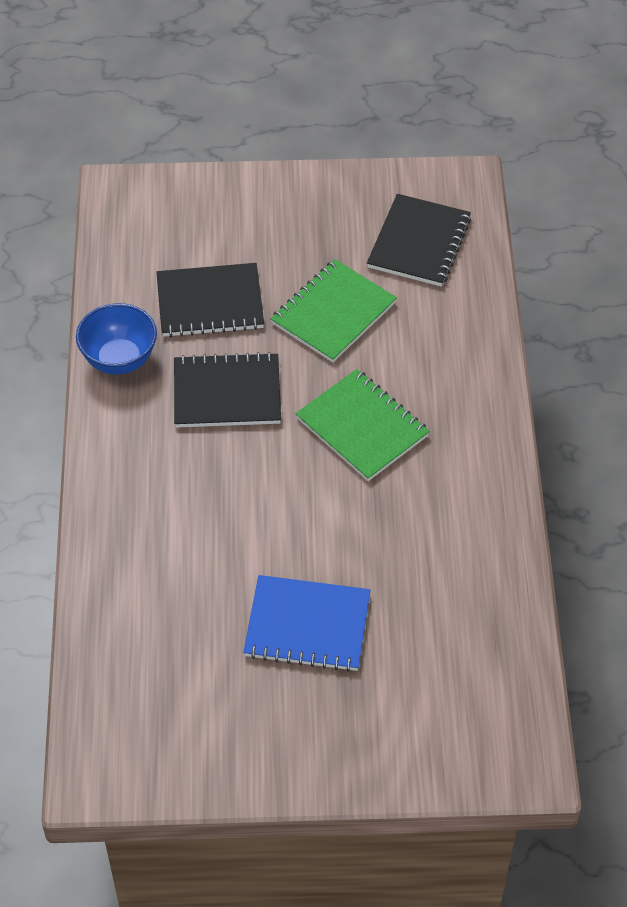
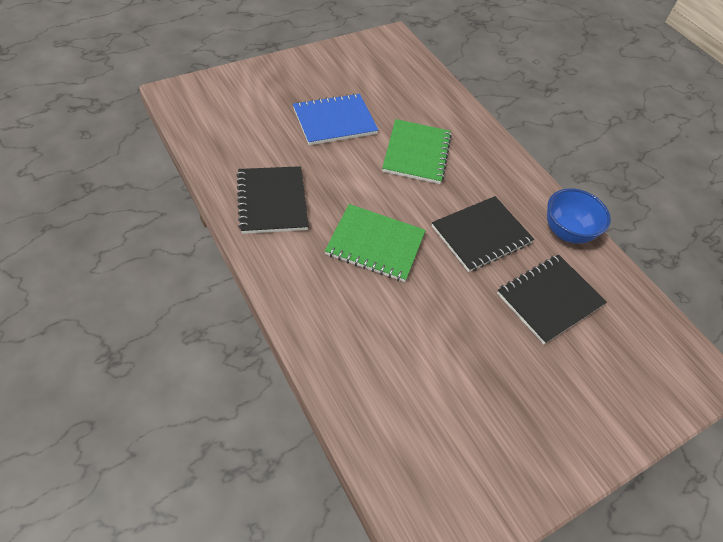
camera: 145 degrees right, 0 degrees up
green notebook [270,259,397,363] -> green notebook moved to [382,119,452,184]
black notebook [367,194,471,287] -> black notebook moved to [236,166,309,234]

